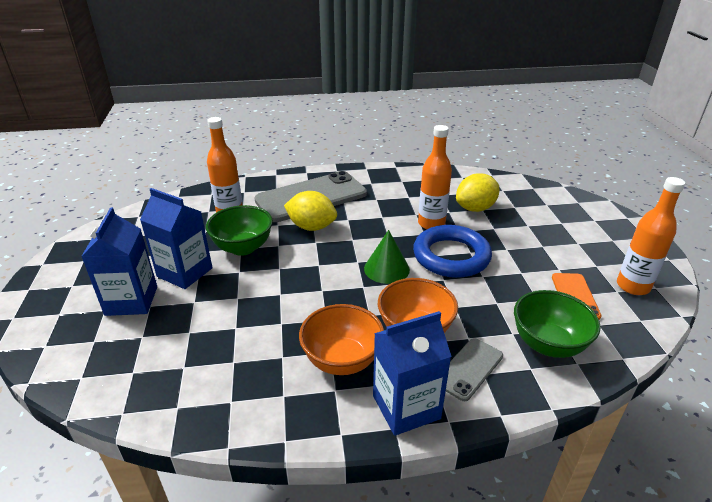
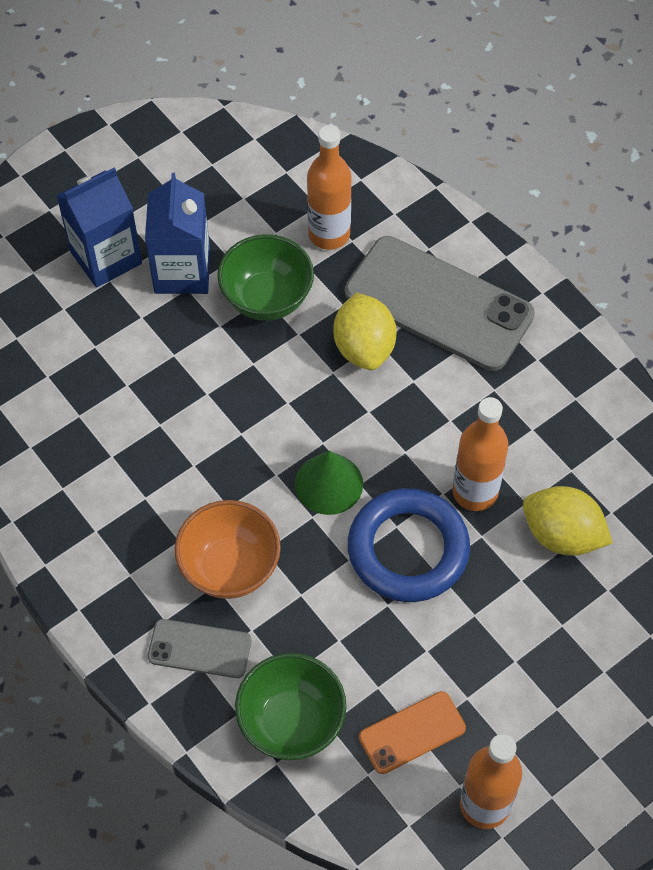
camera: 60 degrees right, 25 degrees up
orange bowl [299,304,384,375] -> none
blue carton [373,311,452,436] -> none

